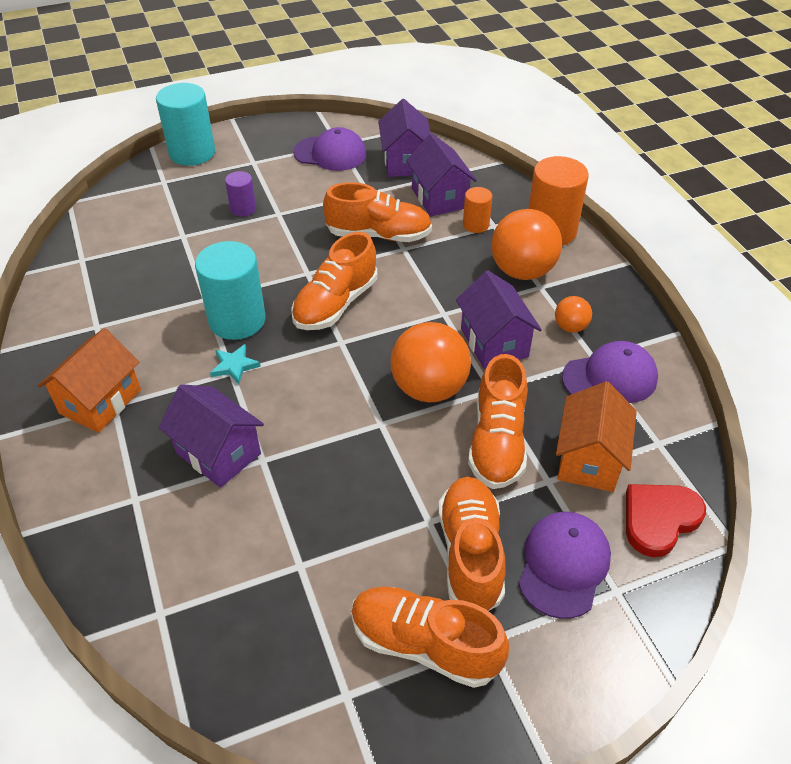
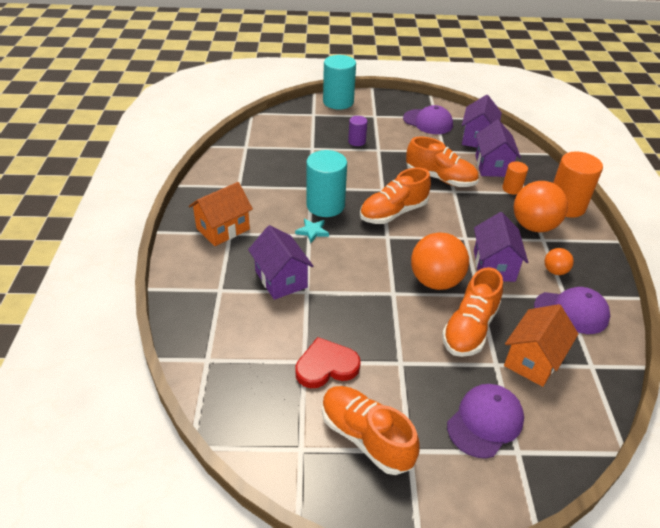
camera: 20 degrees right, 5 degrees down
orange shoe [438,477,506,611] -> none
red heart [626,484,706,557] -> red heart moved to [295,337,361,388]

